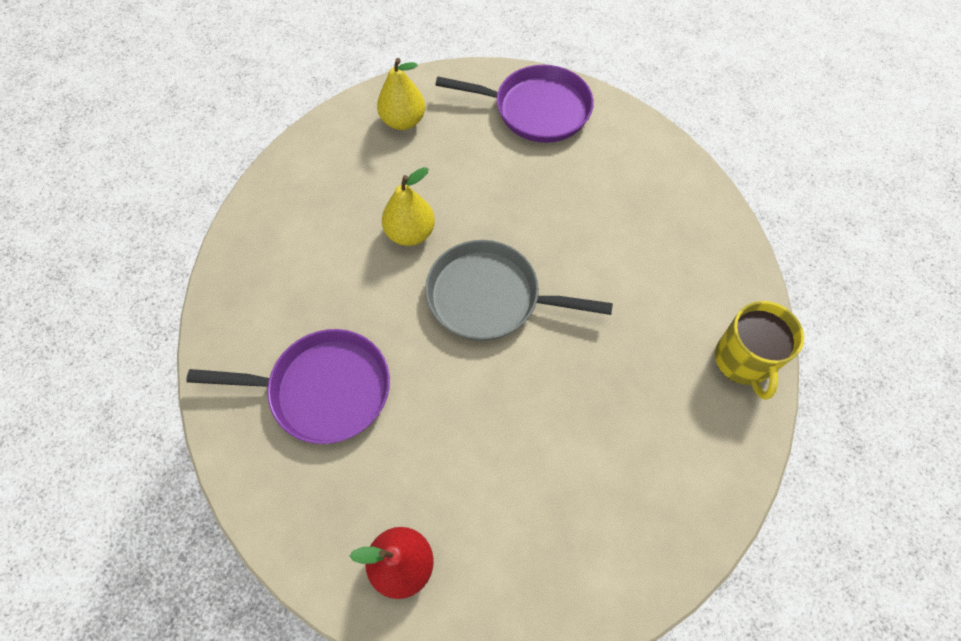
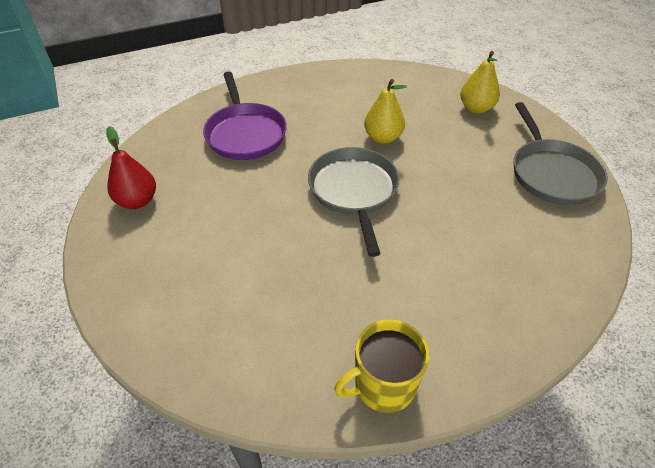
camera: 70 degrees right, 15 degrees down
purple pan [435,65,594,143] -> grey pan [514,102,608,205]

